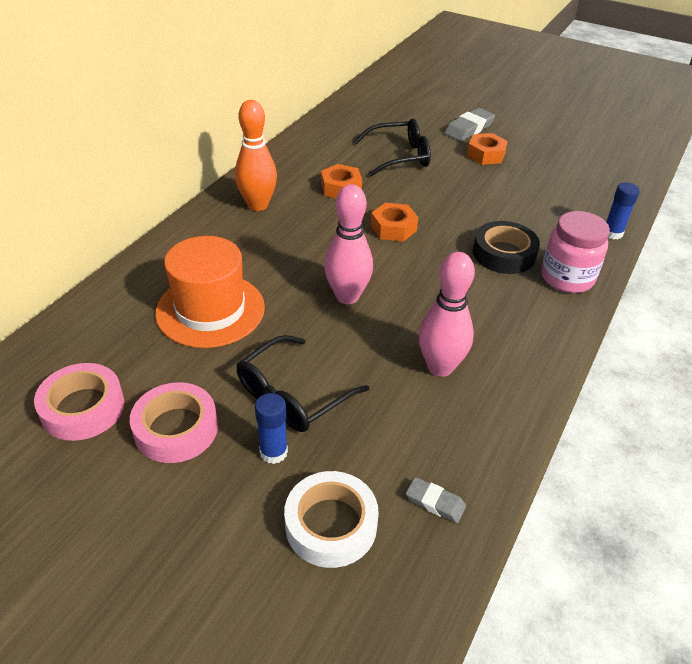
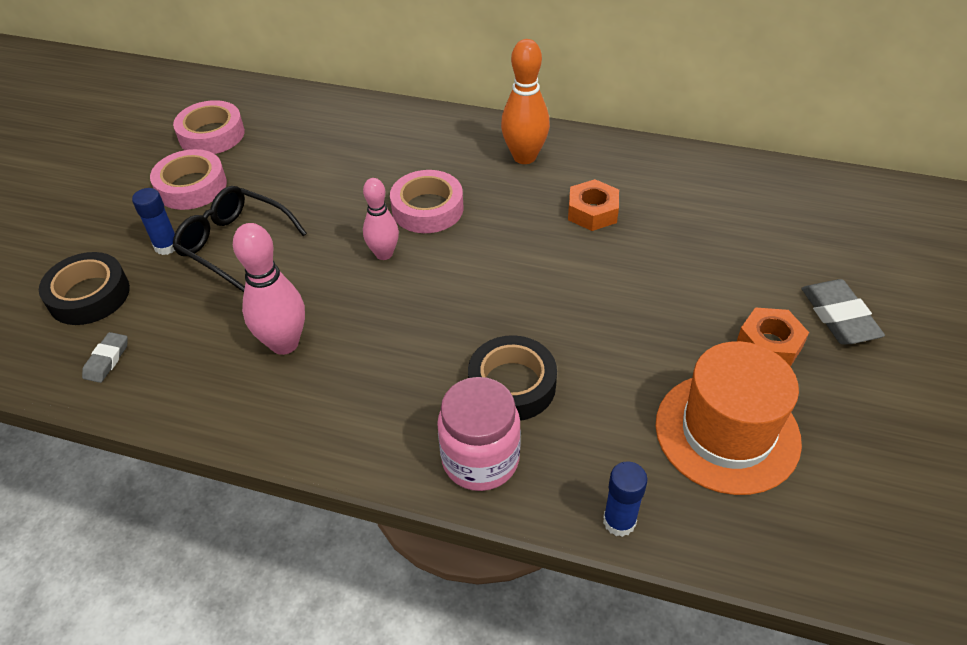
camera: 80 degrees right, 5 degrees up
orange hat [155,236,265,348] -> orange hat moved to [655,341,802,495]
white tape [284,471,379,568] -> black tape [39,252,130,325]
pink bowling pin [324,184,373,304] -> pink bowling pin [363,178,399,260], size x0.66
black glasses [354,118,431,177] -> none
orange nut [371,202,418,242] -> none
grey eraser [444,108,495,142] -> grey eraser turned 45 degrees clockwise [801,279,885,344]
none -> pink tape [390,170,463,233]

